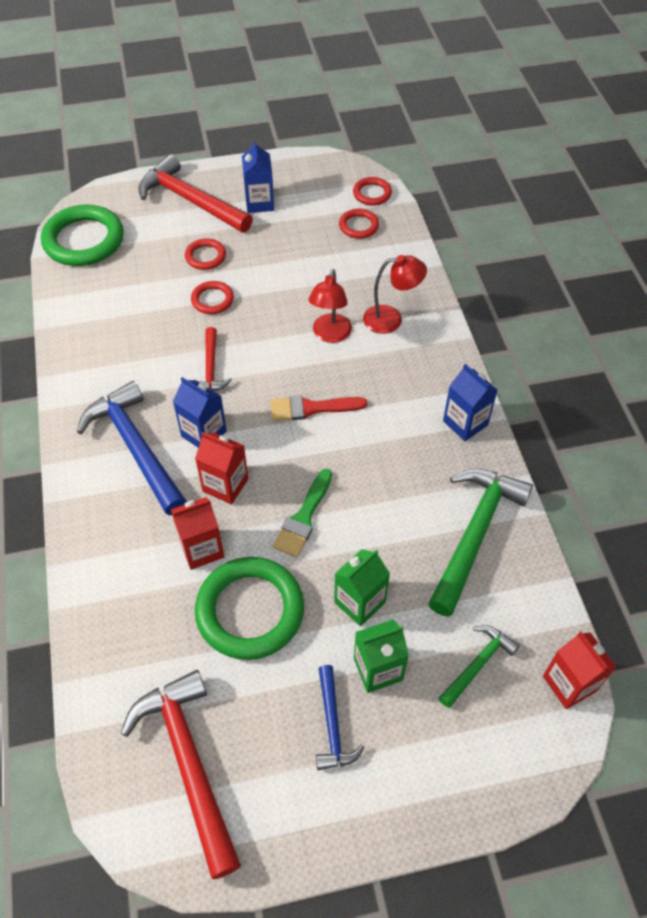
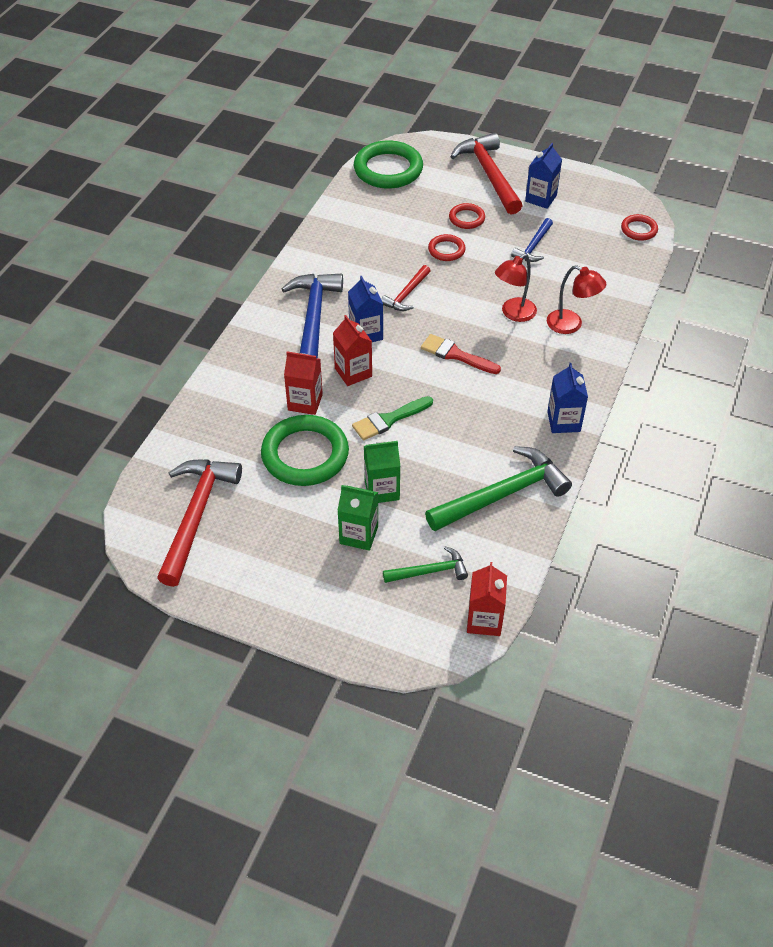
camera: 35 degrees right, 5 degrees down
blue hammer [316,665,364,771] -> blue hammer moved to [511,218,553,262]
red ring [339,209,379,239] -> none

